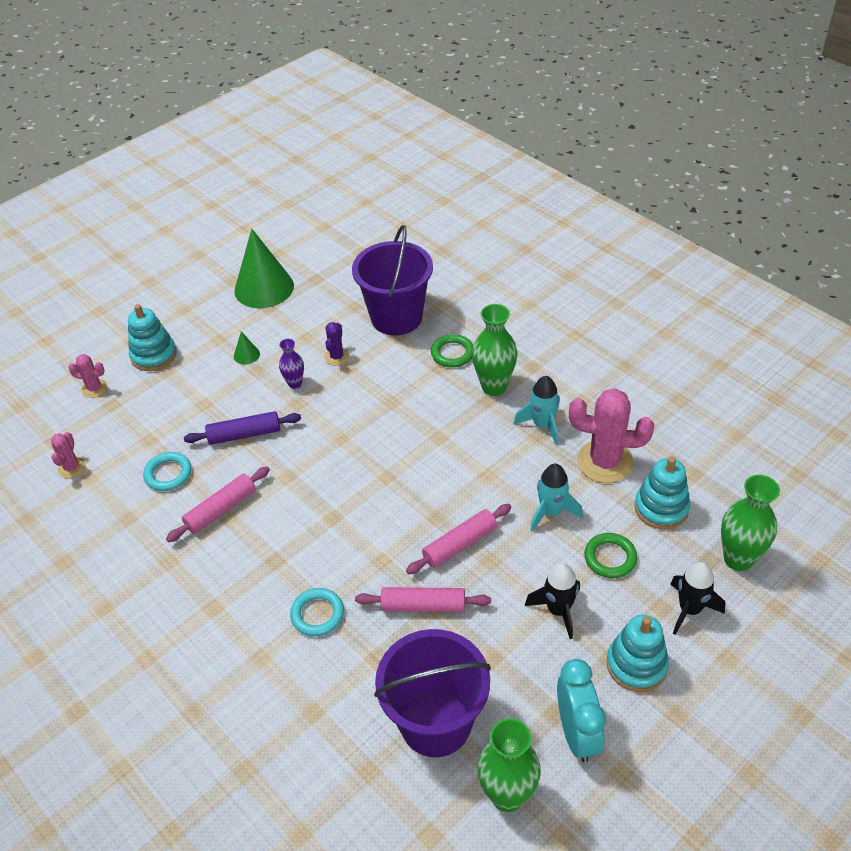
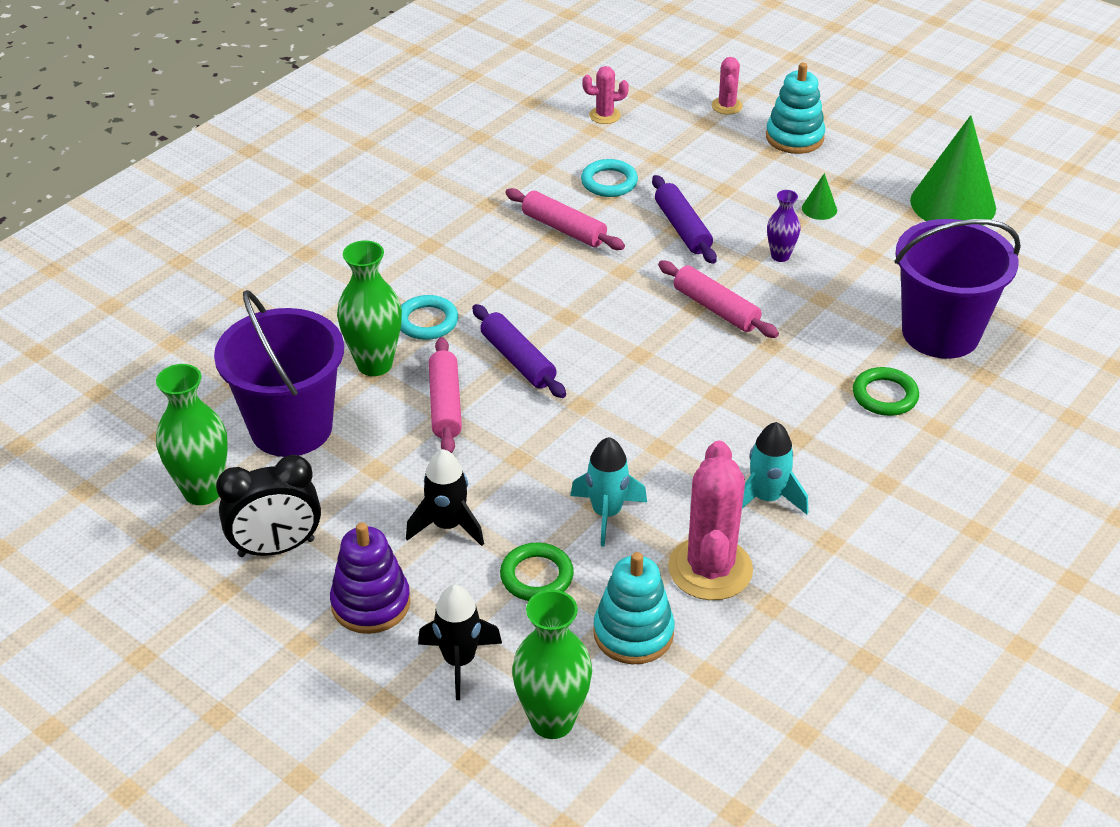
camera: 80 degrees right, 5 degrees down
purple cactus [324,322,350,366] -> none
pink rolling pin [406,504,512,574] -> pink rolling pin moved to [658,261,779,338]
green vase [472,304,518,396] -> green vase moved to [337,240,402,376]
turquoise clock [557,659,606,763] -> black clock [216,455,321,557]
turquoise stacking toy [606,615,669,692] -> purple stacking toy [330,522,411,634]
none -> purple rolling pin [472,304,566,398]

